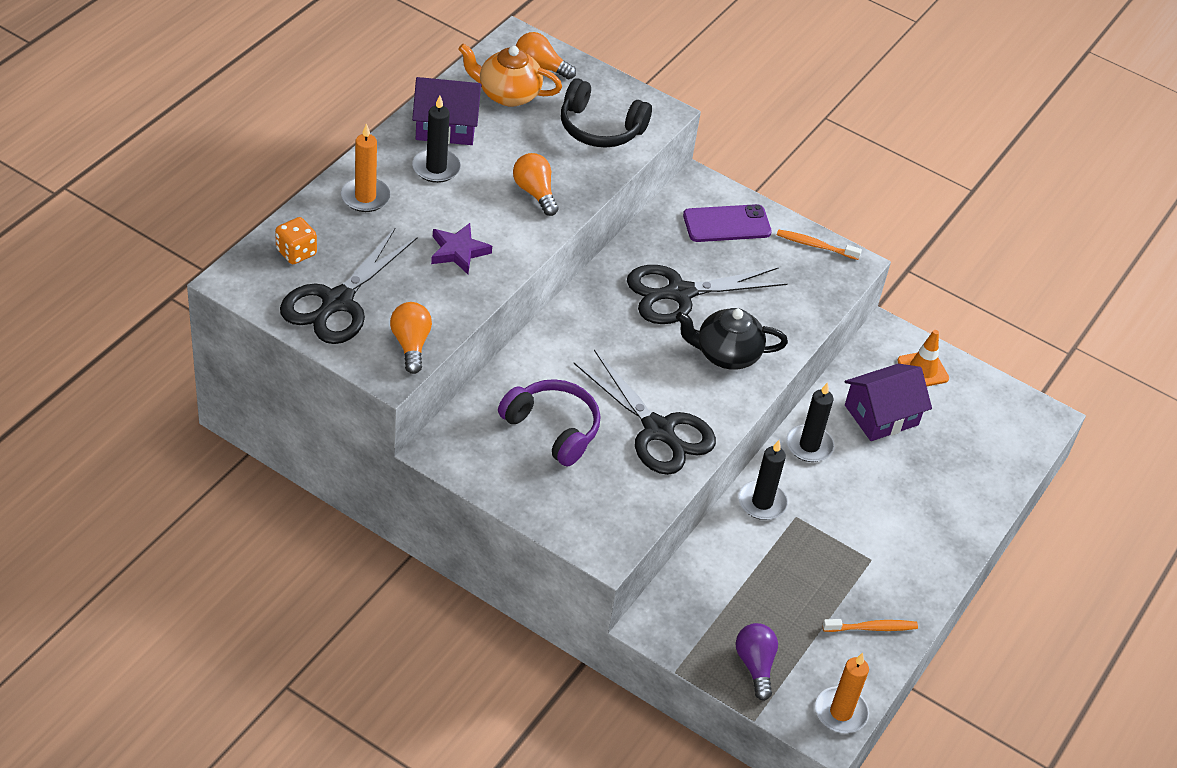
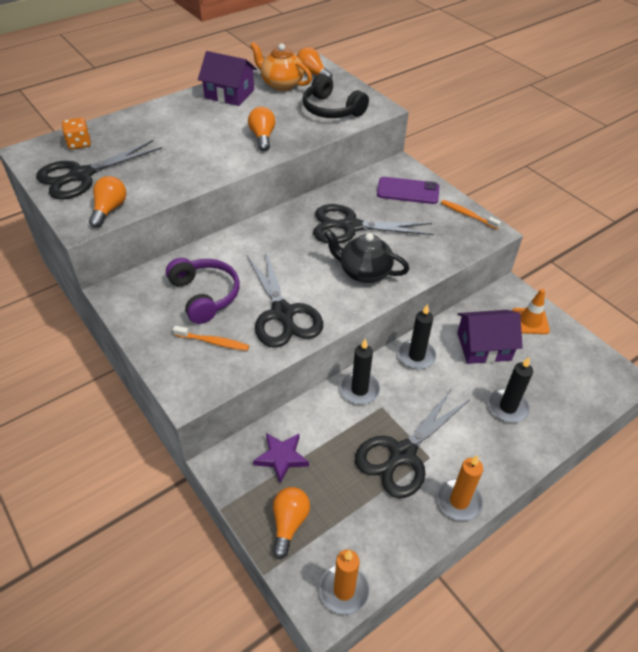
camera: 25 degrees right, 0 degrees up
orange candle [341,123,391,212] -> orange candle moved to [437,455,483,521]
black candle [412,95,461,183] -> black candle moved to [488,357,533,423]
purple star [431,223,492,274] -> purple star moved to [253,433,309,484]
purple light bulb [736,623,778,701] -> orange light bulb [273,487,310,559]
orange toothbrush [823,619,918,632] -> orange toothbrush moved to [173,326,249,351]
none -> black scissors [355,390,469,498]

